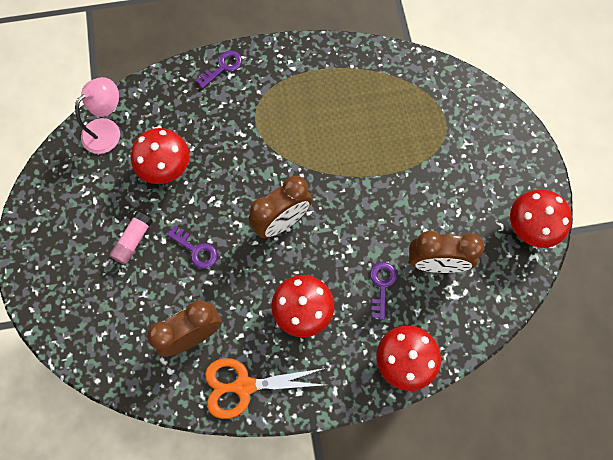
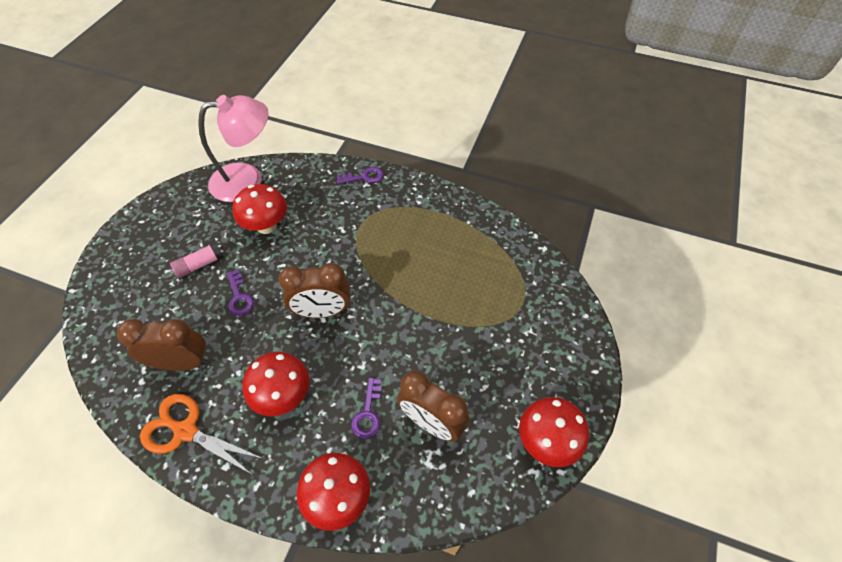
camera: 30 degrees right, 15 degrees down
pink lamp [75,77,120,154] -> pink lamp [198,95,269,202], size x1.53
purple key [370,262,397,320] -> purple key turned 150 degrees clockwise [351,378,382,439]

